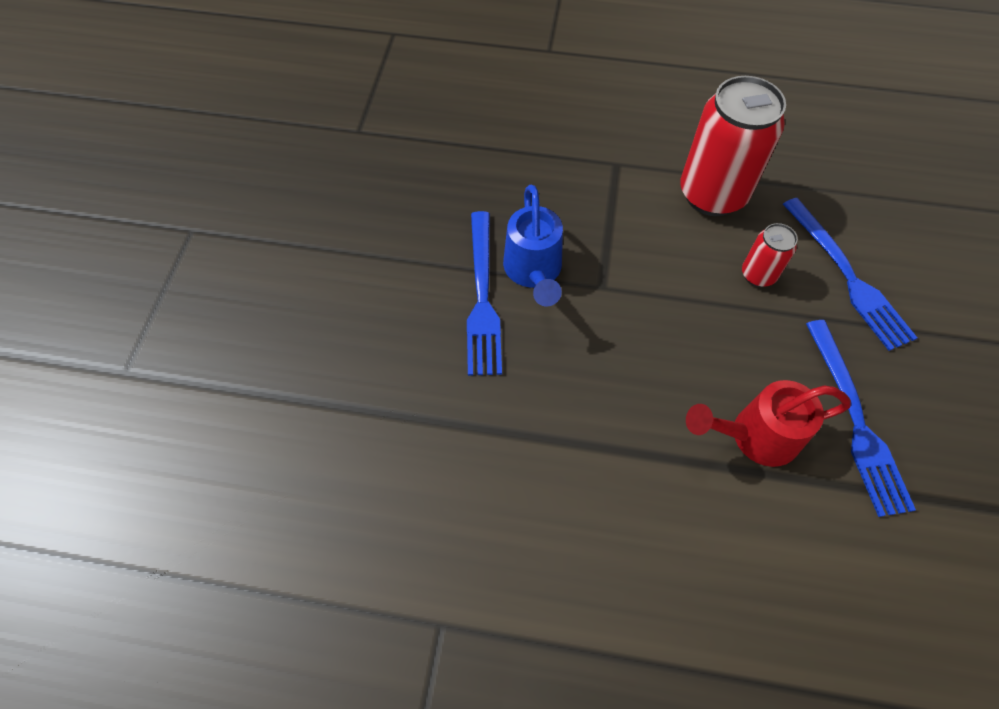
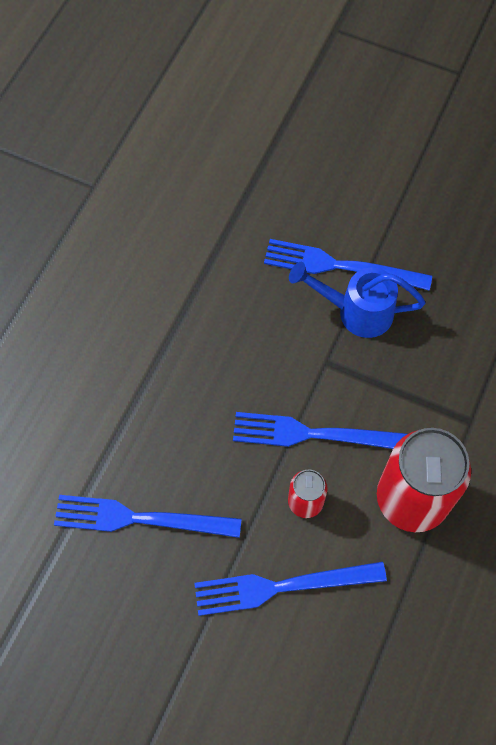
camera: 105 degrees right, 5 degrees up
red watering can [686,380,851,467] -> none
none -> blue fork [233,412,407,449]

